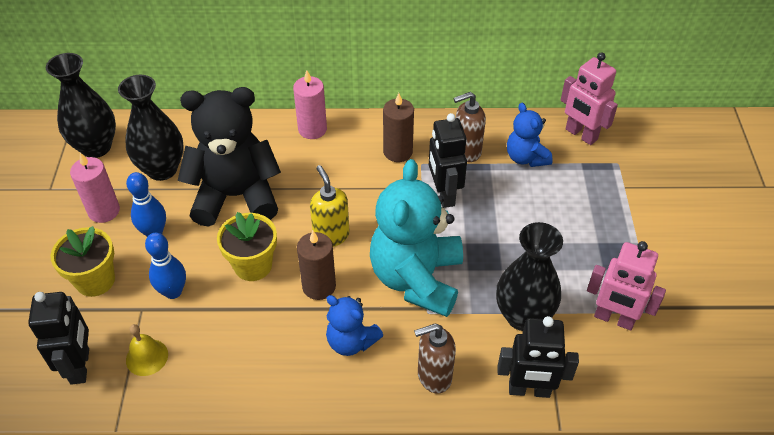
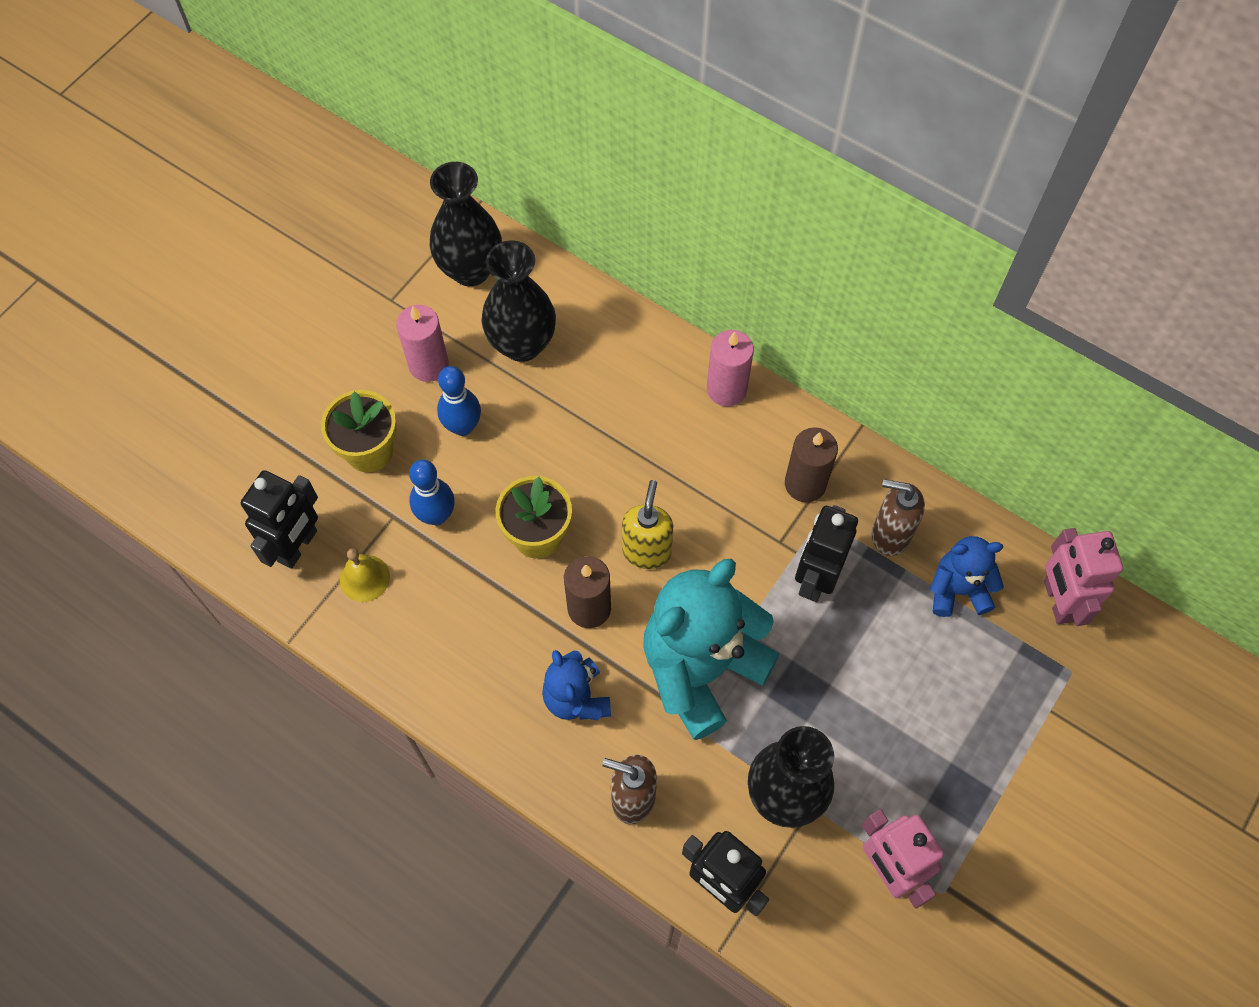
camera: 35 degrees right, 15 degrees up
black teddy bear [177,87,281,227] -> none
blue teddy bear [507,103,553,167] -> blue teddy bear turned 75 degrees clockwise [930,536,1004,617]

